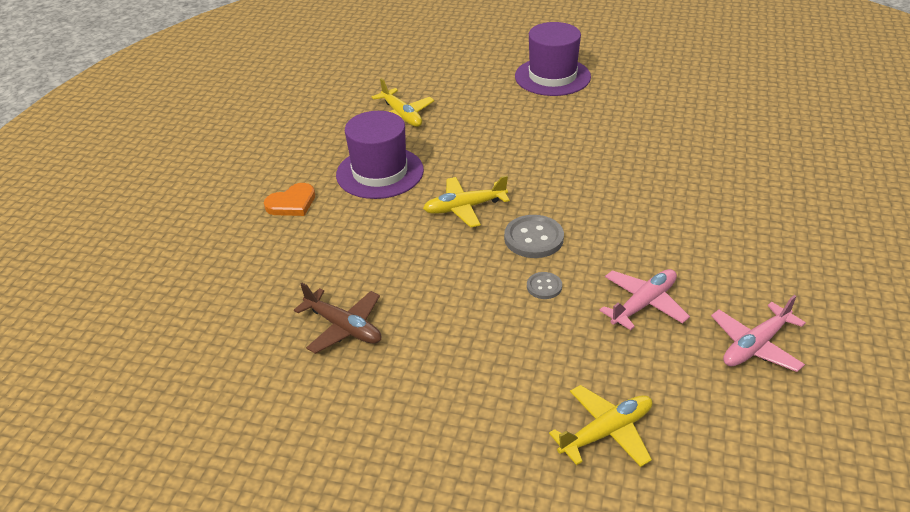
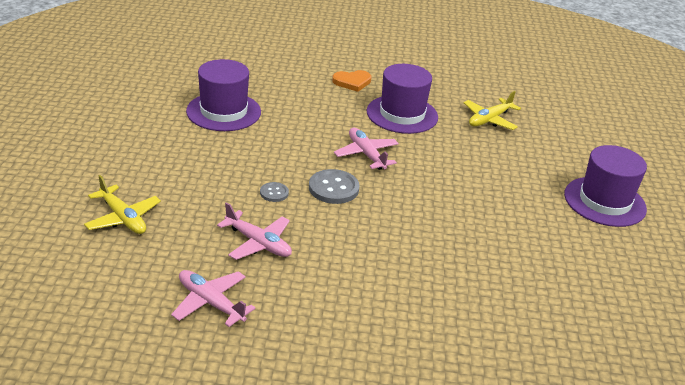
camera: 75 degrees right, 5 degrees down
orange heart [264,183,315,216] -> orange heart turned 60 degrees counterclockwise [332,70,371,92]
brown plane [294,283,381,354] -> purple hat [186,59,261,131]
yellow plane [423,176,510,228] -> pink plane [334,128,399,170]

